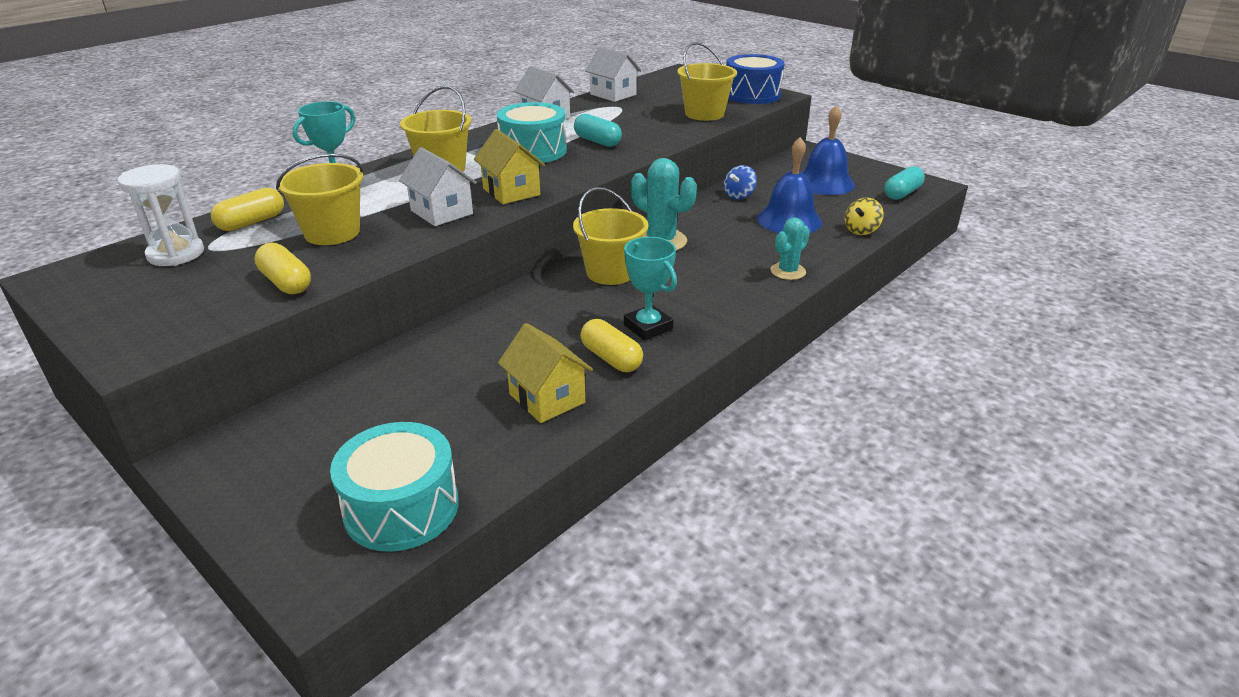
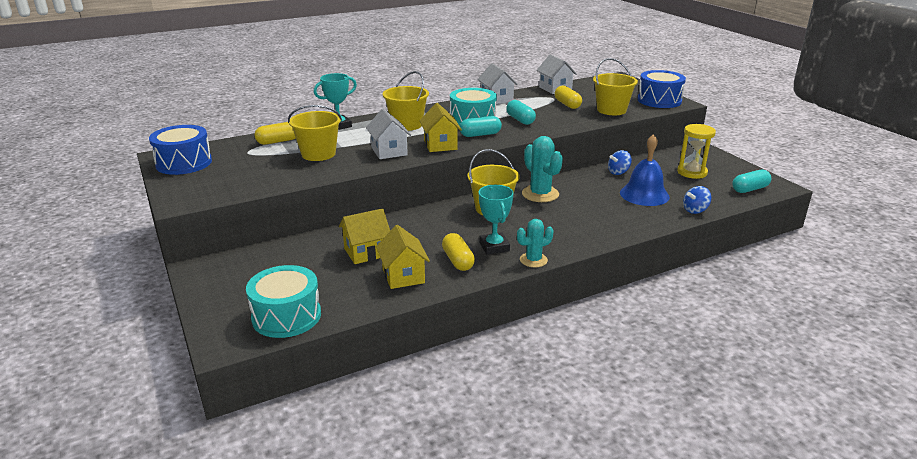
camera: 20 degrees right, 5 degrees down
white hourglass [118,164,204,266] -> none
yellow capsule [254,243,311,294] -> yellow capsule moved to [555,86,582,109]
turquoise cactus [770,217,810,280] -> turquoise cactus moved to [517,219,554,267]
blue bell [802,105,855,195] -> yellow hourglass [677,124,716,179]
yellow spinning top [845,198,884,235] -> blue spinning top [683,186,711,214]
none -> blue drum [149,125,212,175]
none -> yellow house [339,208,390,264]
none -> turquoise capsule [460,116,502,137]

